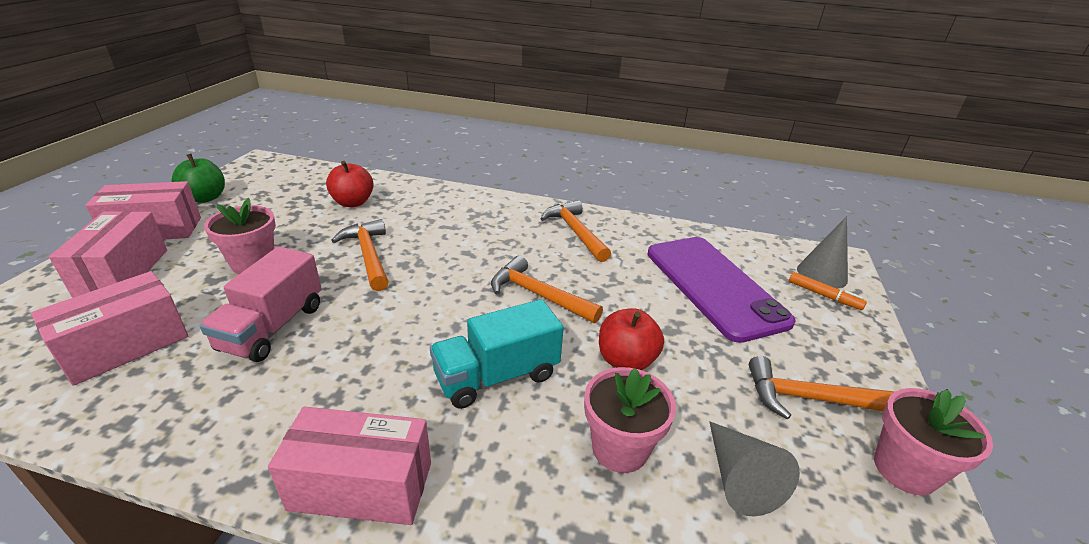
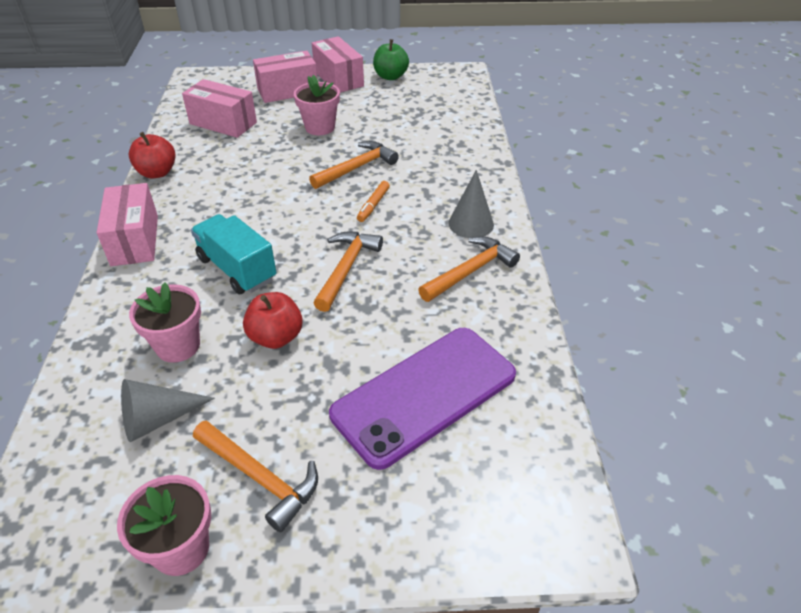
camera: 75 degrees right, 10 degrees up
pink truck [200,247,322,362] -> none
red apple [326,161,374,207] -> red apple moved to [129,132,176,178]
orange hammer [749,356,895,420] -> orange hammer turned 135 degrees clockwise [193,420,318,532]
orange marker [789,272,867,310] -> orange marker moved to [357,181,390,222]
grey cone [797,216,848,289] -> grey cone moved to [449,170,494,238]

